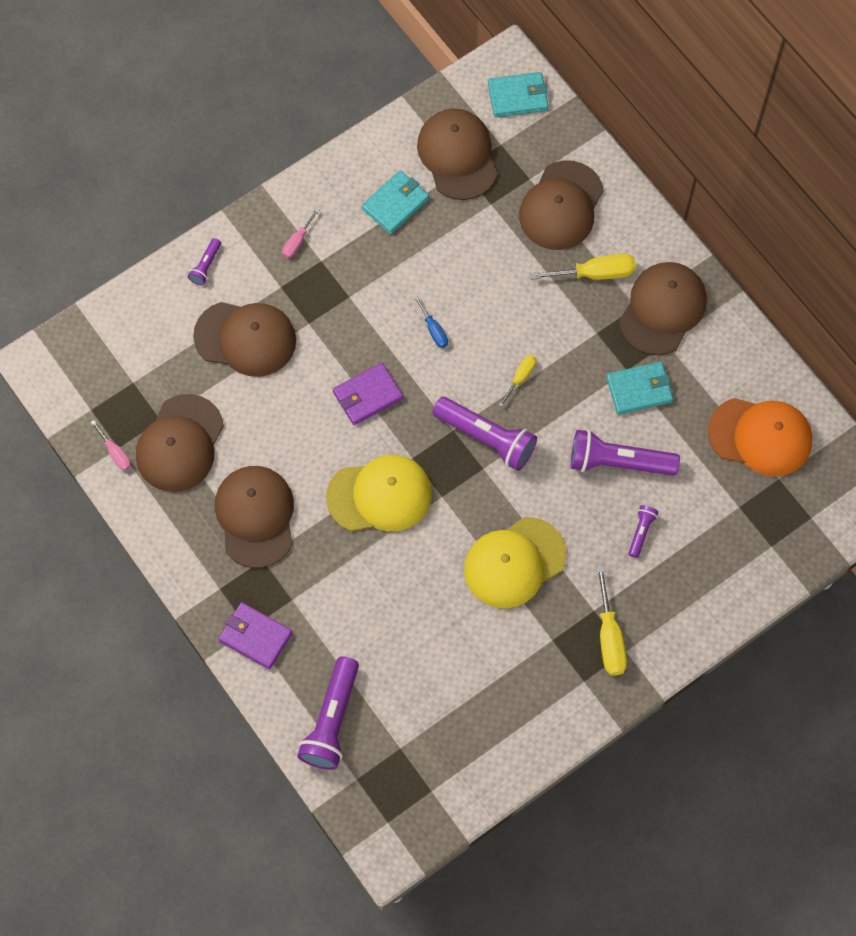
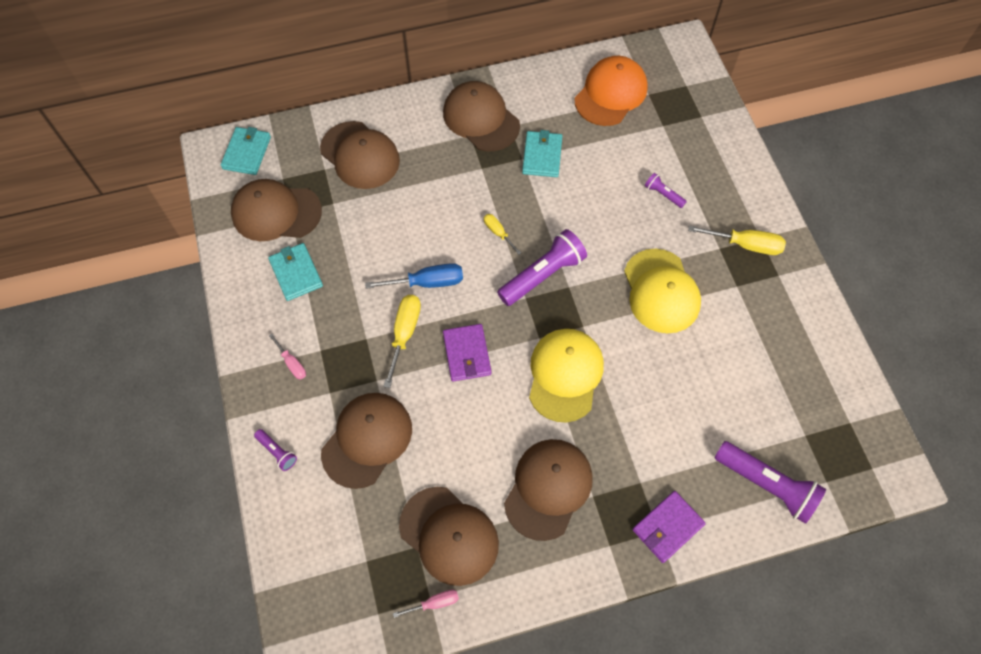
camera: 70 degrees left, 5 degrees down
brown cap [215,466,294,568] -> brown cap turned 105 degrees clockwise [504,439,593,541]
blue screwdriver [414,295,448,348] -> blue screwdriver [365,263,463,289], size x1.71
yellow screwdriver [530,254,636,280] -> yellow screwdriver moved to [383,295,421,388]
purple flashlight [571,430,680,476] -> none

